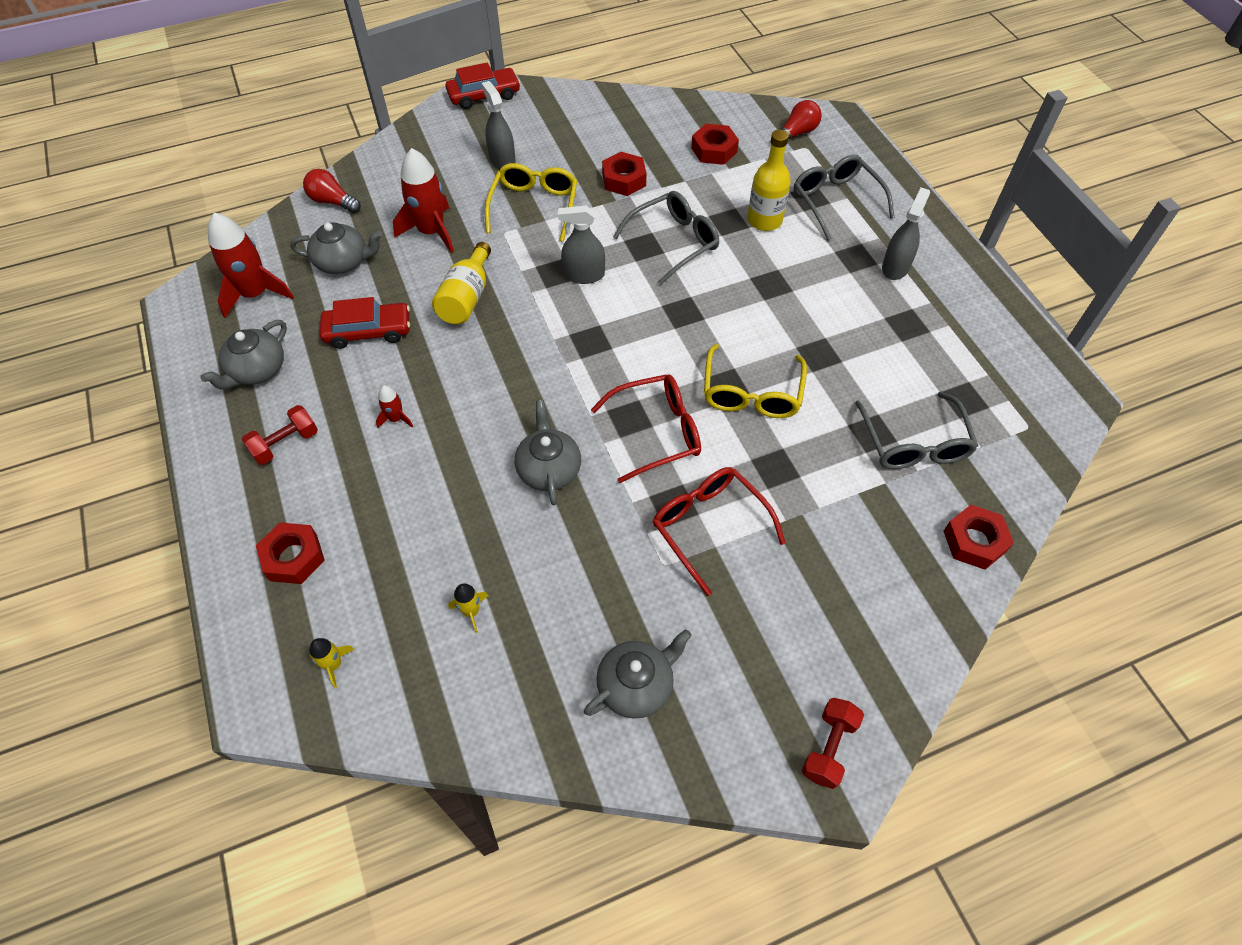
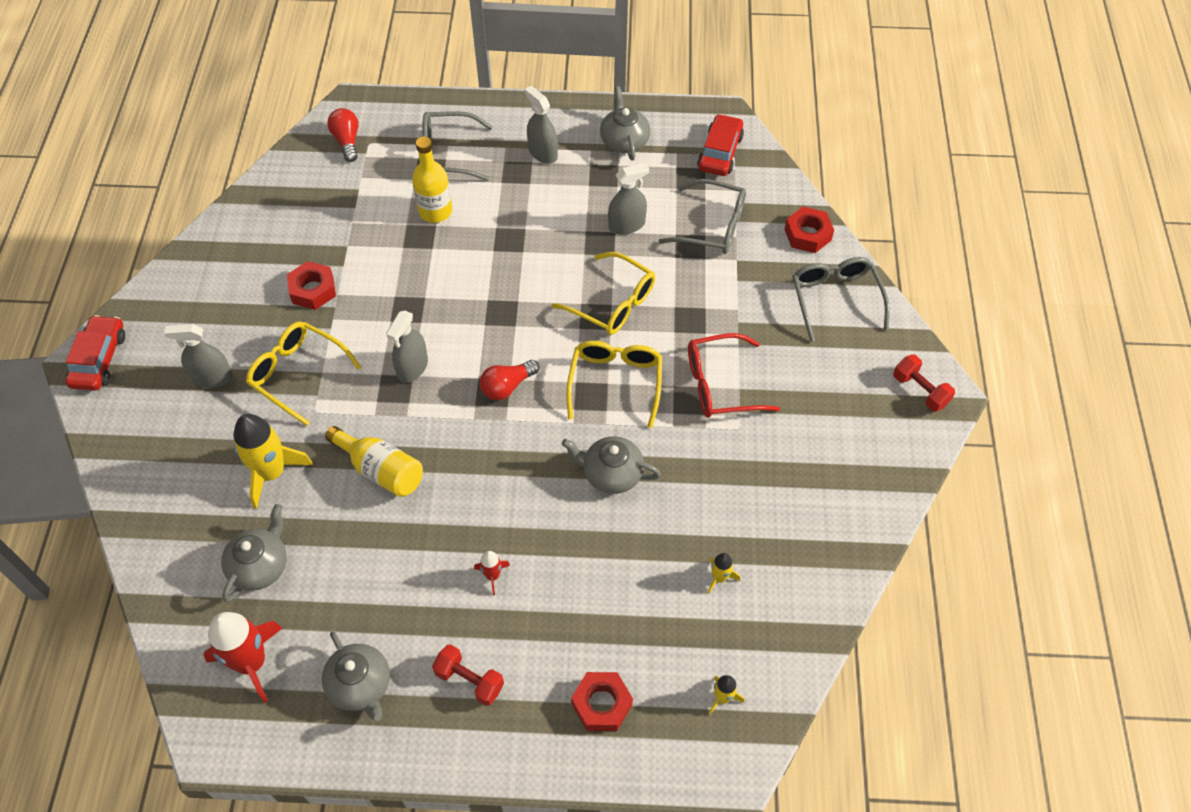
camera: 65 degrees left, 0 degrees up
red dumbbell [242,405,318,465] -> red dumbbell turned 45 degrees counterclockwise [432,644,504,706]
red light bulb [303,169,361,213] -> red light bulb moved to [480,360,539,400]
red car [320,297,410,349] -> red car moved to [697,114,744,176]
red rocket [393,148,454,253] -> yellow rocket [233,414,313,509]
grey teapot [584,629,692,719] -> grey teapot moved to [600,86,650,161]
red glasses [591,374,701,483] -> yellow glasses [566,341,662,428]
grey glasses [613,191,719,285] -> grey glasses moved to [792,257,890,342]
red nut [691,124,739,165] -> none
none -> grey spray bottle [608,163,649,235]

